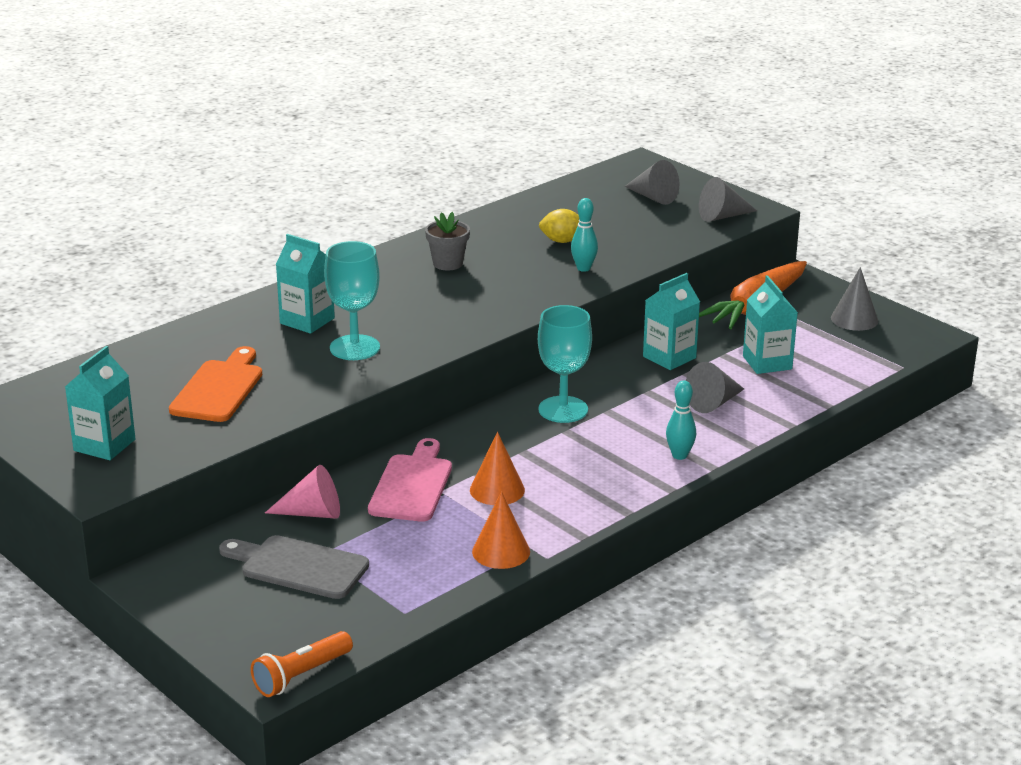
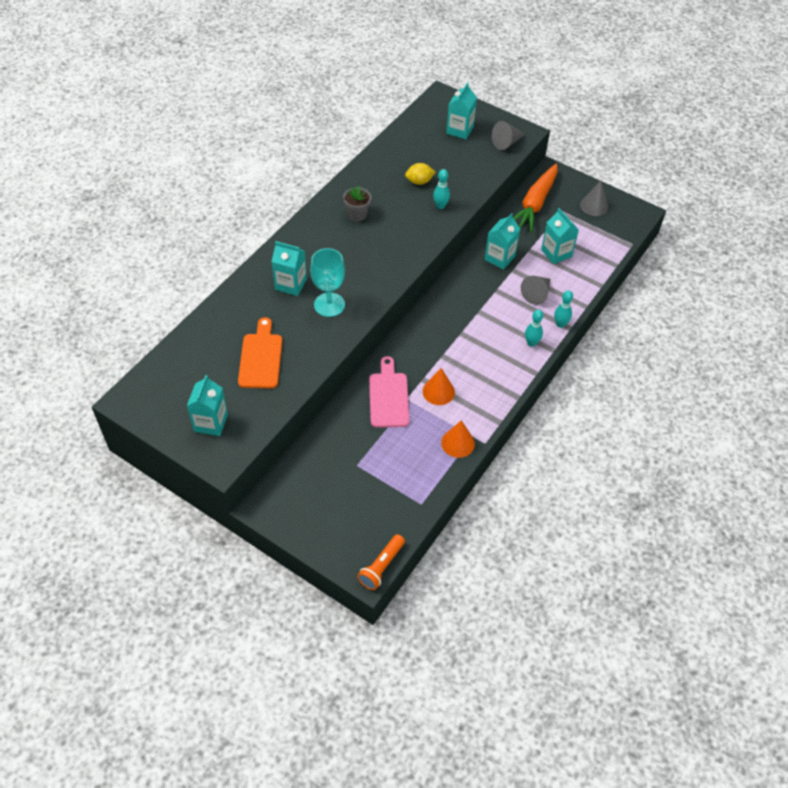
camera: 15 degrees left, 25 degrees up
grey cutting board [219,535,369,599] -> none
pink cone [265,465,340,519] -> none
turquoise goblet [538,305,592,423] -> none
grey cone [624,160,679,205] -> turquoise carton [446,82,477,139]
none -> turquoise bowling pin [554,290,573,328]

